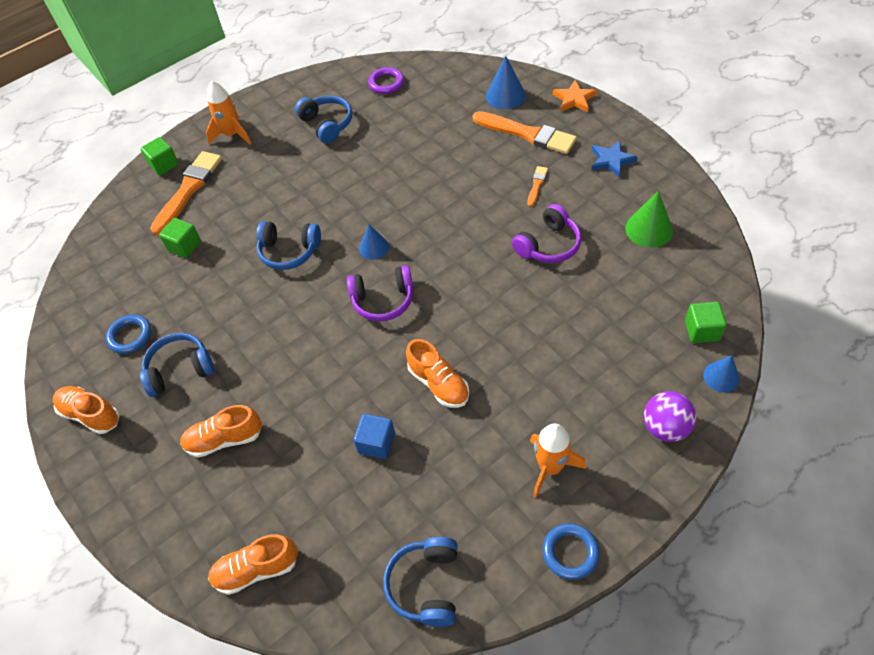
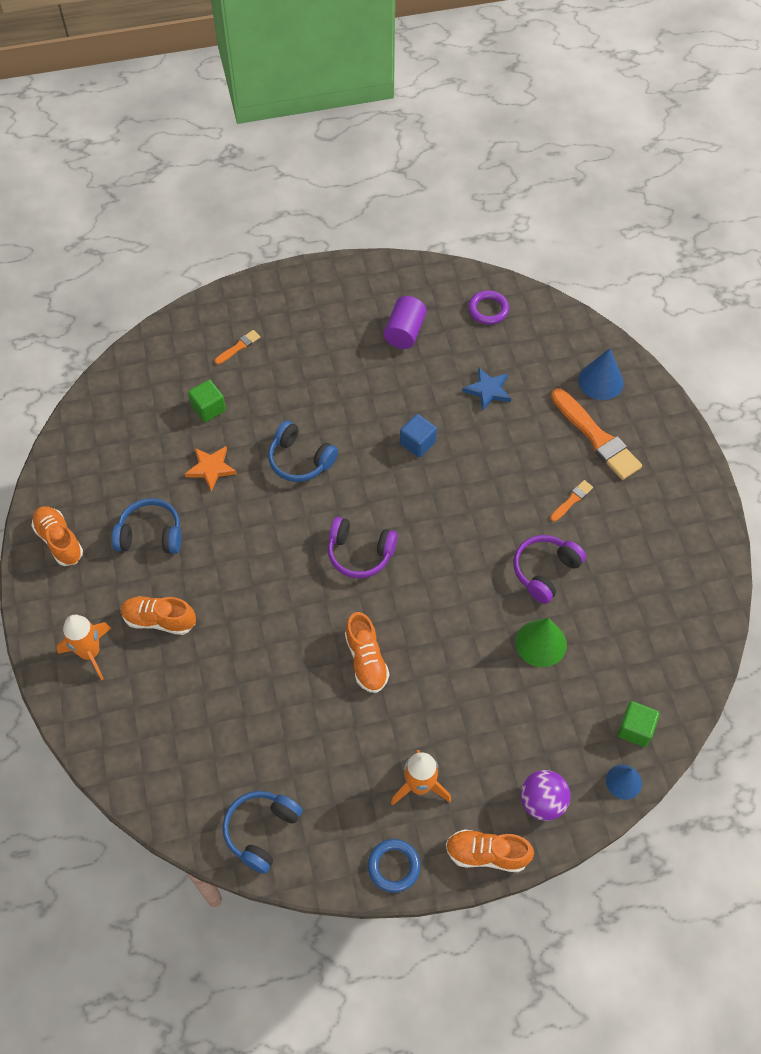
camera: 20 degrees right, 5 degrees up
blue ring [106,314,152,354] -> none
green cube [140,137,179,175] -> none
orange brush [150,151,222,235] -> orange brush [215,330,260,365], size x0.46
orange rocket [206,81,251,144] -> orange rocket moved to [57,615,111,680]
orange shoe [208,534,298,595] -> orange shoe moved to [446,829,534,872]
blue headphones [295,95,352,143] -> purple cylinder [384,296,427,349]
blue cube [353,414,395,459] -> blue cube moved to [400,414,437,457]
blue cone [359,224,389,260] -> none
purple headphones [512,204,581,263] -> purple headphones turned 150 degrees clockwise [514,535,586,604]
orange star [553,80,597,112] -> orange star moved to [185,446,237,491]
blue star [591,140,638,178] -> blue star moved to [462,367,511,411]
green cone [625,191,673,248] -> green cone moved to [516,618,567,667]

